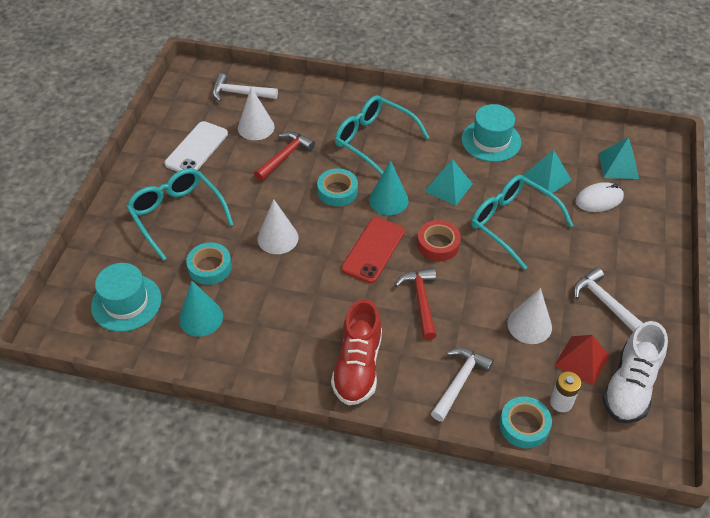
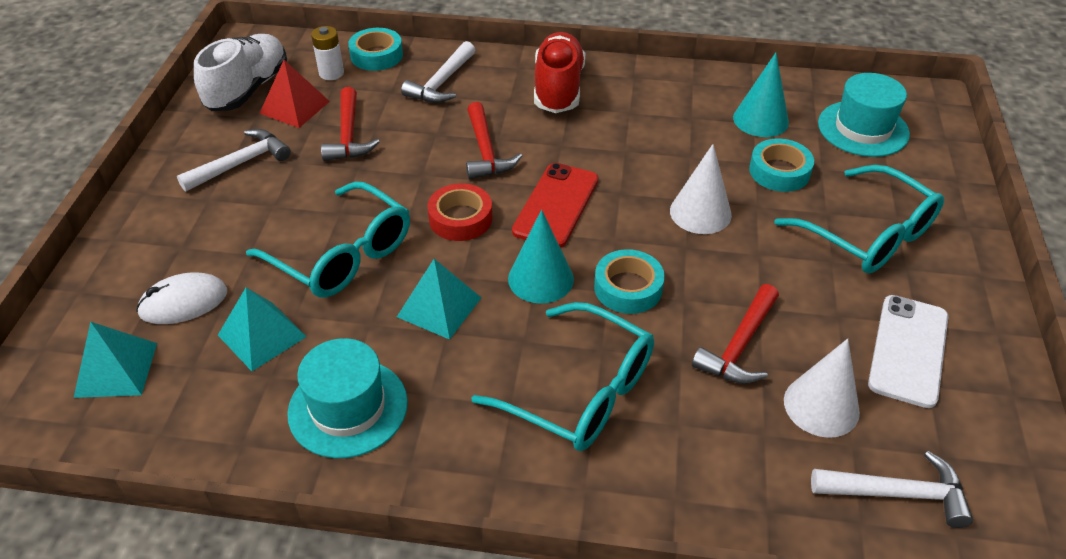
camera: 175 degrees right, 5 degrees down
white cone [507,288,552,344] -> red hammer [321,87,380,161]
white hammer [573,267,643,332] -> white hammer turned 90 degrees counterclockwise [177,129,291,192]

